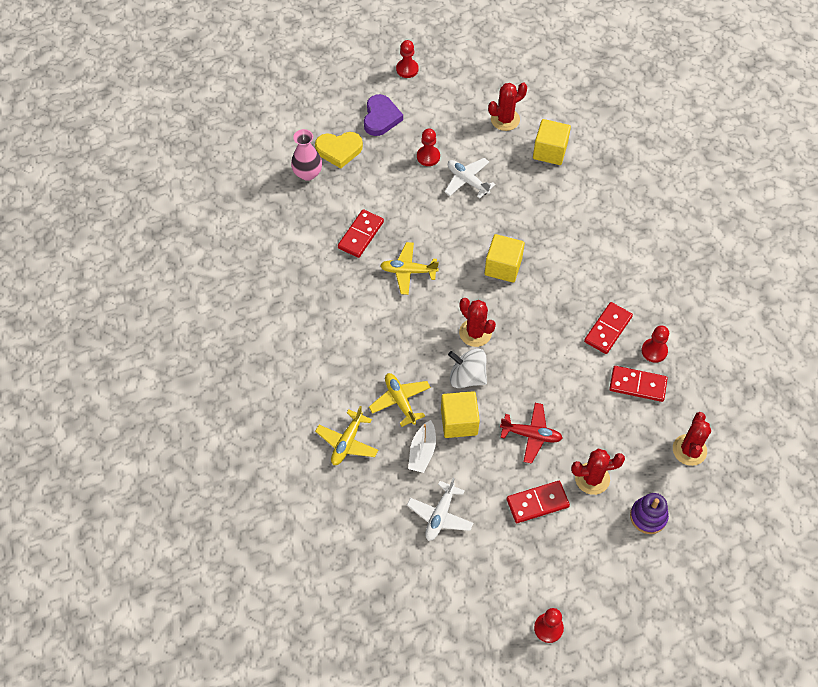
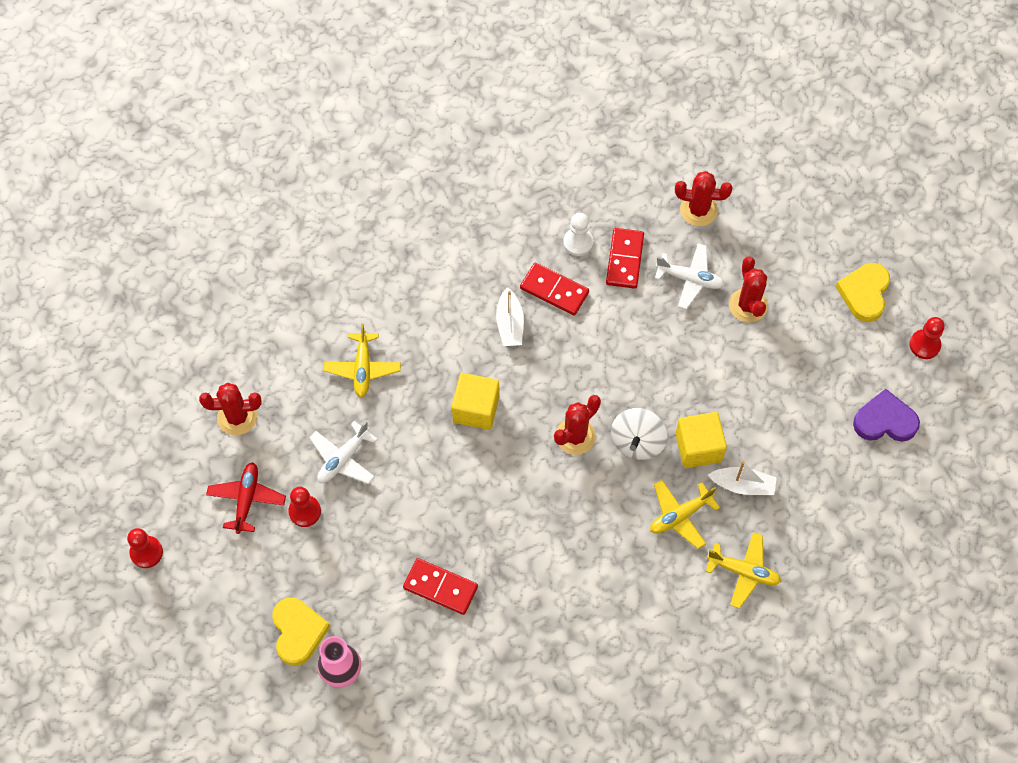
camera: 95 degrees left, 5 degrees up
purple heart [364,94,403,136] -> purple heart moved to [853,389,920,442]
yellow plane [380,242,439,295] -> yellow plane moved to [324,323,401,397]
white plane [407,478,473,541] -> white plane moved to [655,243,725,310]
red cactus [488,82,527,131] -> red cactus turned 60 degrees counterclockwise [199,383,262,435]
red plane [500,403,563,464] -> red plane moved to [206,462,286,534]
red domino [507,481,570,523] -> none
yellow cube [533,119,571,165] -> none
purple stacking toy [630,493,669,534] -> none
red pawn [642,325,669,363] -> white pawn [563,213,593,256]
none -> white boat [496,287,524,346]
none -> yellow heart [836,263,890,322]

